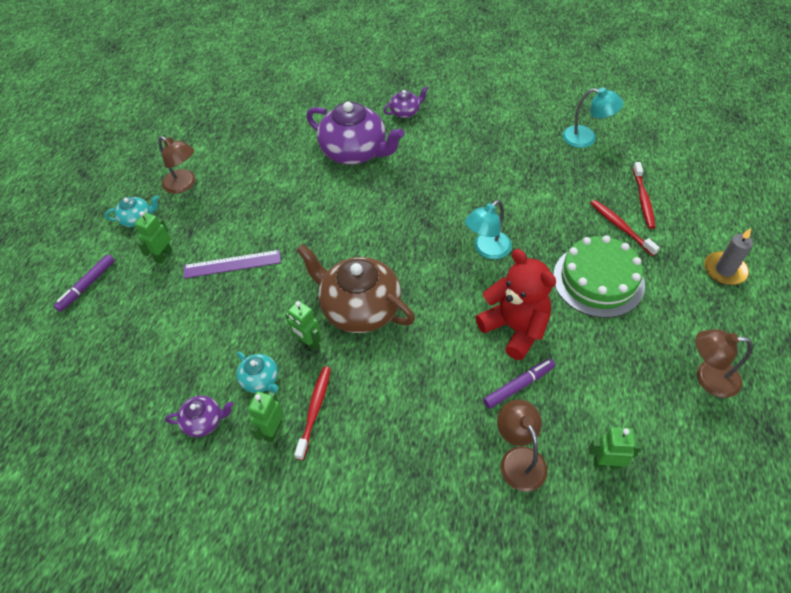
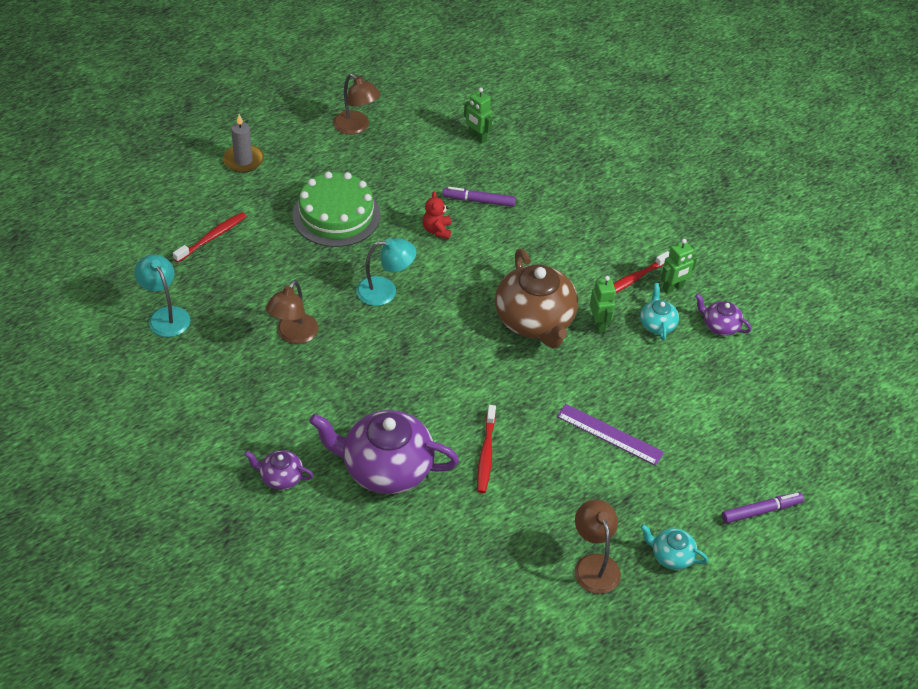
camera: 145 degrees left, 5 degrees down
green robot [135,211,172,264] -> none
purple teapot [306,102,404,165] -> purple teapot turned 60 degrees counterclockwise [309,410,459,494]
red teddy bear [475,249,556,360] -> red teddy bear [423,191,451,239], size x0.48
brown lamp [497,400,548,492] -> brown lamp moved to [265,280,318,344]
red toothbrush [590,200,660,256] -> red toothbrush moved to [477,405,496,493]

